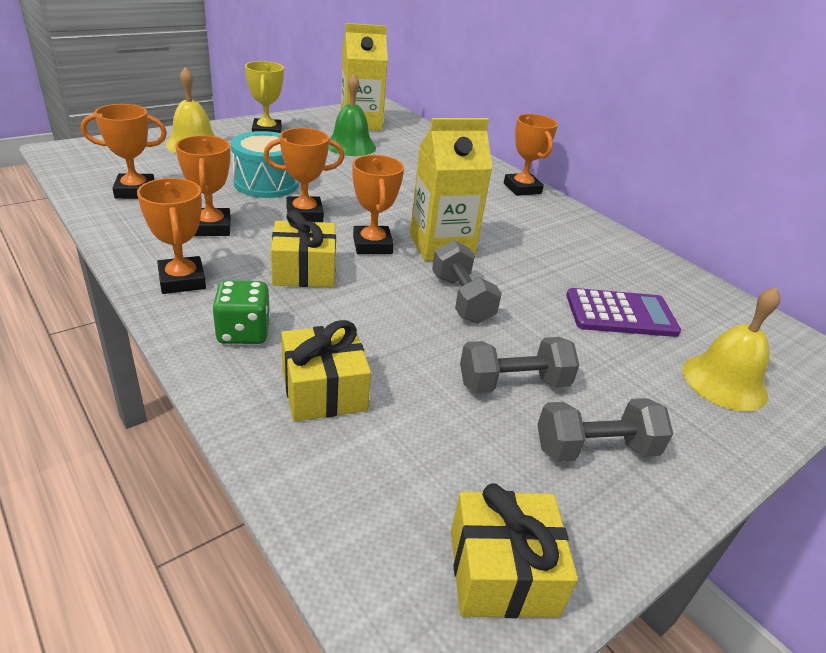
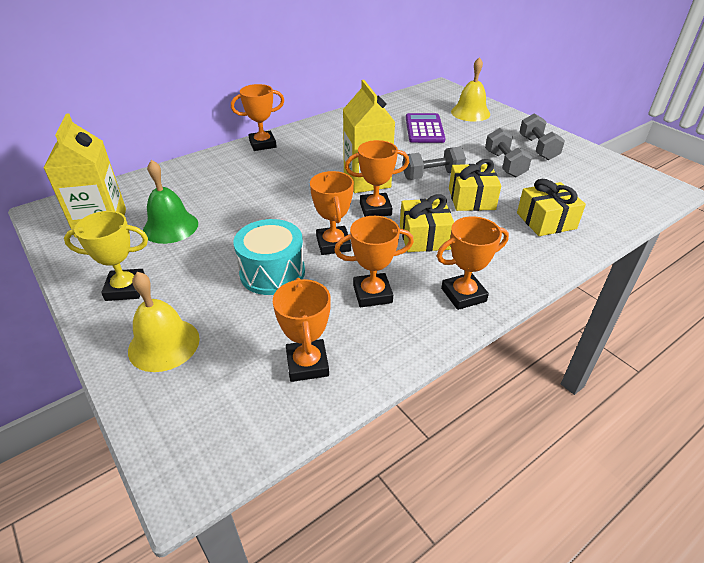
camera: 85 degrees left, 5 degrees up
green dice [212,280,270,344] -> none
yellow gift [451,483,578,618] -> yellow gift moved to [449,159,501,211]

